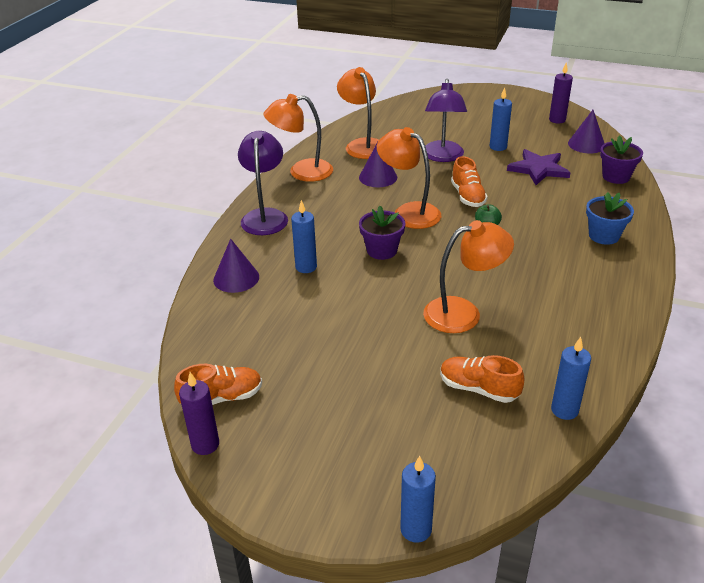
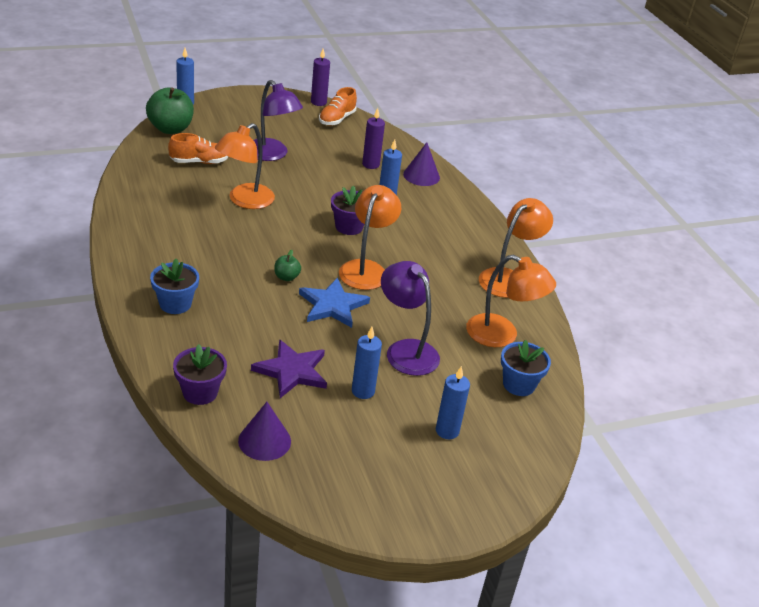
camera: 135 degrees right, 0 degrees up
purple lamp [238,131,288,235] -> purple lamp moved to [254,80,303,161]
purple cone [359,142,397,187] -> none
orange lamp [377,127,441,229] -> orange lamp turned 75 degrees counterclockwise [339,185,401,290]
orange shoe [451,156,488,207] -> blue star [299,277,370,328]
purple candle [549,63,573,124] -> purple candle moved to [362,108,385,169]
blue candle [551,337,591,420] -> blue candle moved to [436,366,470,439]
none -> green apple [146,87,194,134]
none -> blue flower pot [501,340,551,396]

